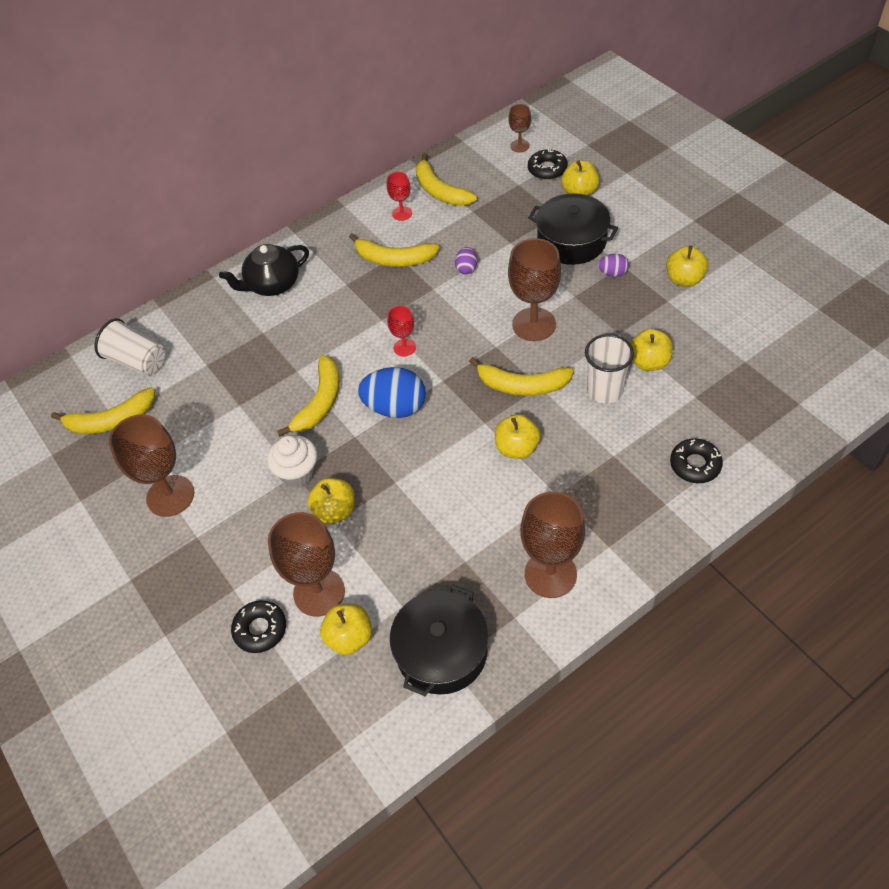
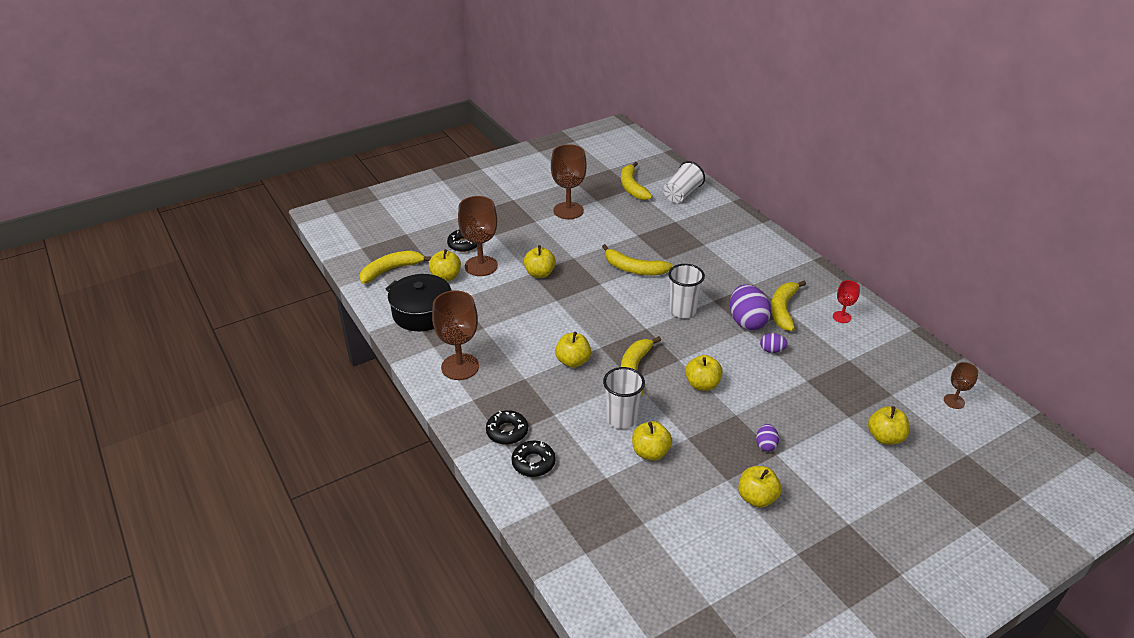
camera: 90 degrees right, 15 degrees down
black teapot [219,244,309,296] -> none
white cupcake [267,435,317,487] -> none
blue egg [358,367,426,418] -> none
red goblet [387,306,416,357] -> white cup [668,264,705,318]
yellow banana [416,153,477,206] -> yellow banana moved to [359,251,432,284]
brown goblet [508,238,561,341] -> yellow apple [685,355,723,391]
black donut [528,149,568,180] -> black donut moved to [486,410,528,445]
black pot [528,193,618,265] -> none
none -> purple egg [730,285,771,330]

